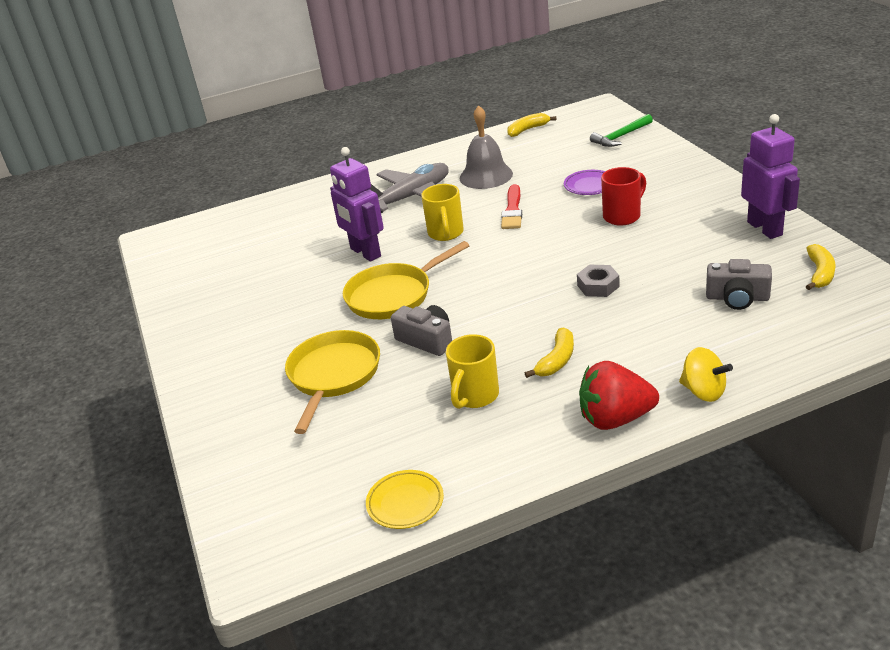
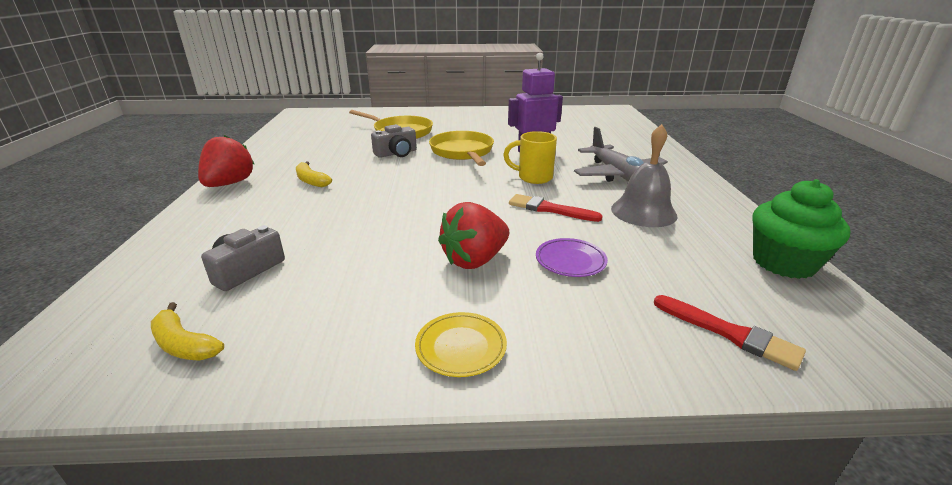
camera: 105 degrees right, 5 degrees down
yellow plate [366,470,444,529] -> yellow plate moved to [415,312,507,377]
yellow mug [446,334,499,409] -> none
yellow banana [507,113,556,137] -> green cupcake [752,179,850,279]
grey nut [577,265,620,297] -> none
green hammer [590,114,653,147] -> red brush [654,295,806,371]
red mug [601,167,646,226] -> red strawberry [438,202,509,269]
yellow spinning top [679,347,733,402] -> none
purple robot [741,114,800,239] -> none

